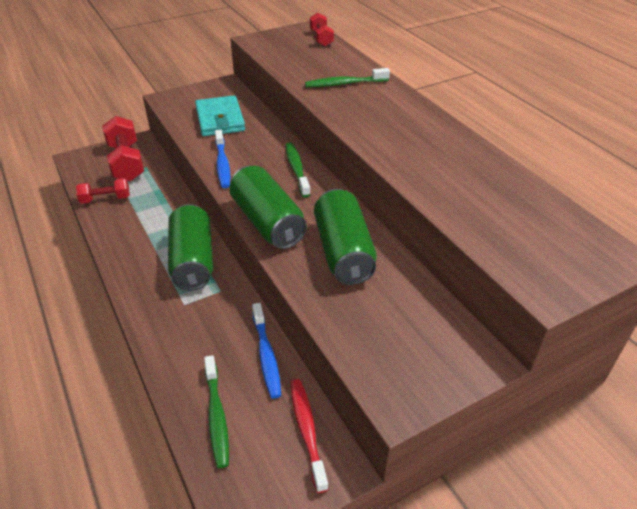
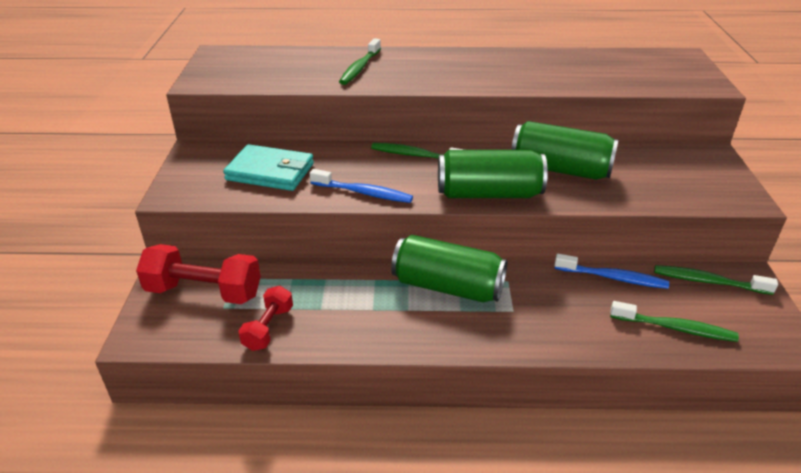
camera: 60 degrees left, 5 degrees down
red toothbrush [290,379,329,493] -> green toothbrush [654,265,778,295]
red dumbbell [310,13,334,47] -> none

